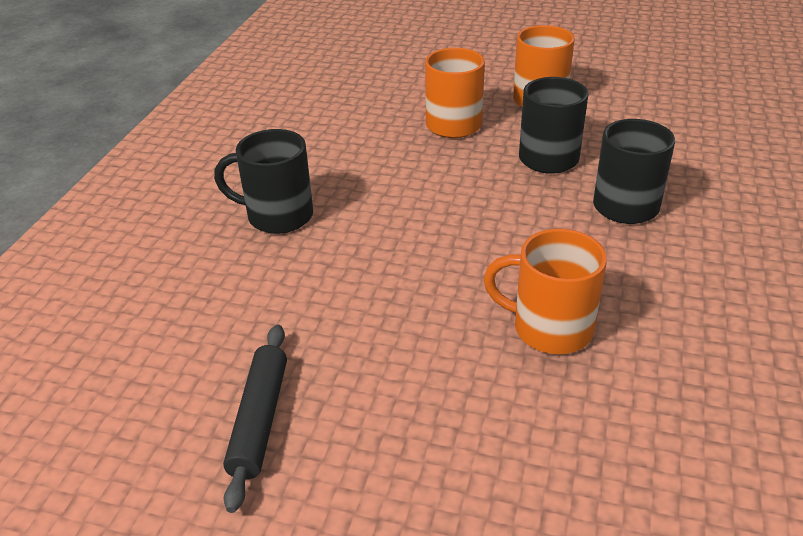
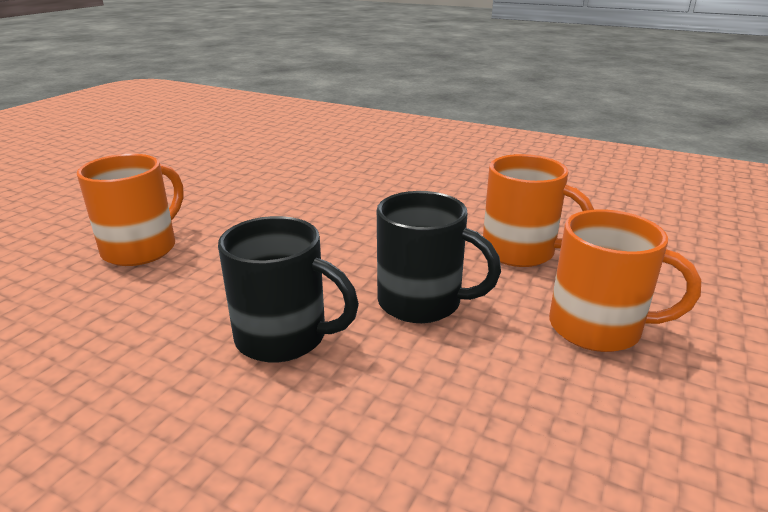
camera: 100 degrees right, 10 degrees down
black mug [214,129,313,234] -> none
black rolling pin [223,325,287,513] -> none

